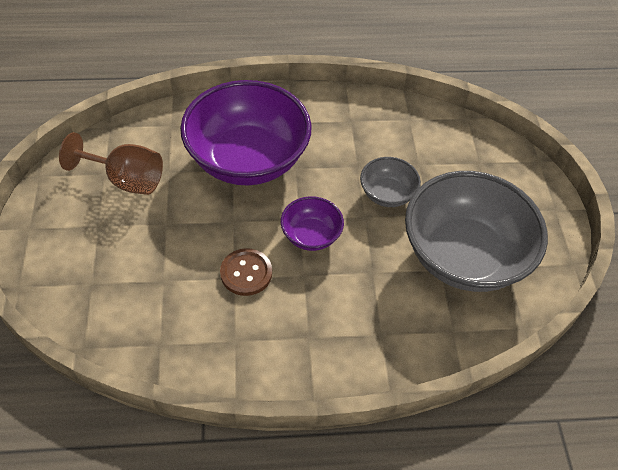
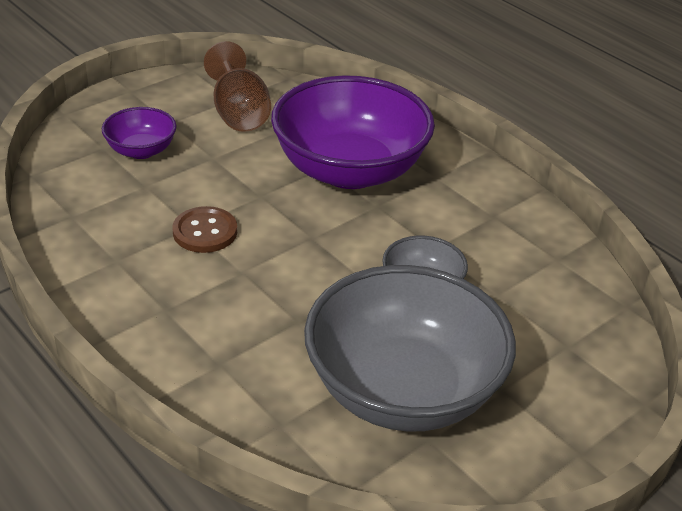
camera: 55 degrees right, 15 degrees down
purple bowl [281,196,344,251] -> purple bowl moved to [102,107,177,159]

